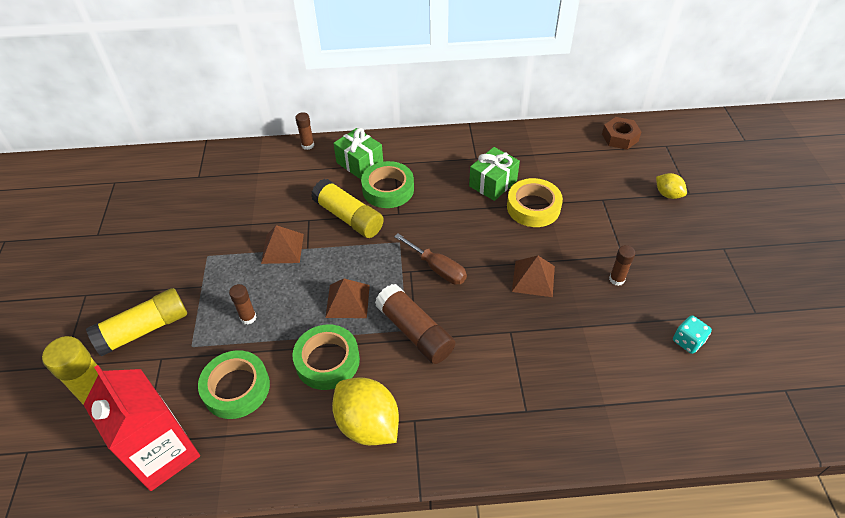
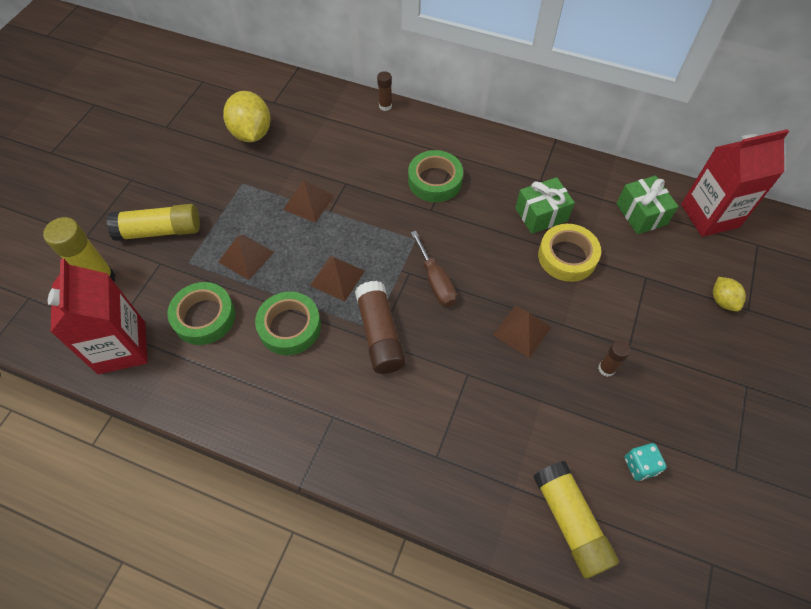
camera: 25 degrees right, 10 degrees up
brown glue stick [229,284,256,324] -> brown pyramid [219,235,274,280]
yellow glue stick [311,179,384,238] -> yellow glue stick moved to [533,461,619,578]
yellow lemon [332,377,399,445] -> yellow lemon moved to [223,91,270,142]
green gift [333,128,383,179] -> green gift moved to [616,176,678,234]
brown nut [602,117,642,150] -> red carton [681,129,789,237]

